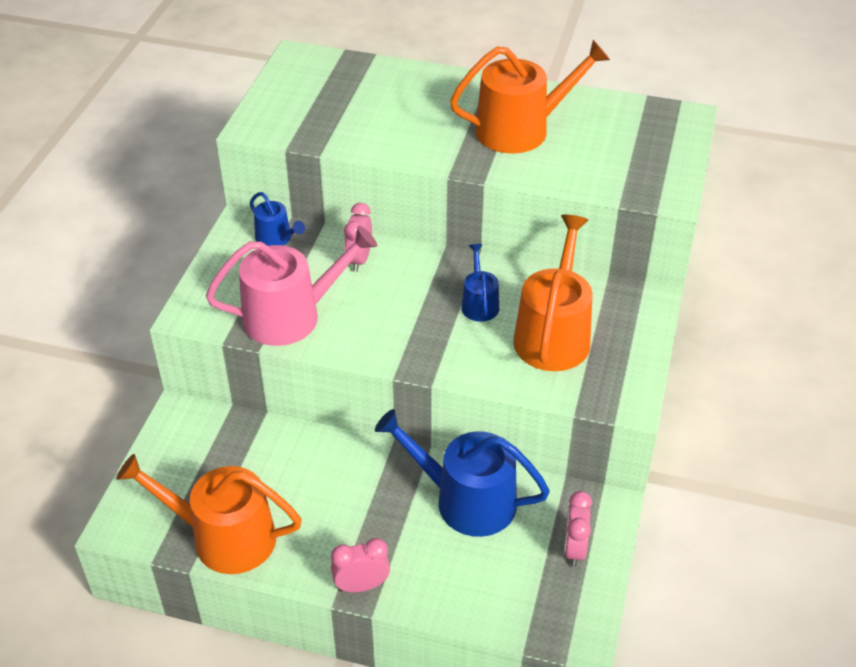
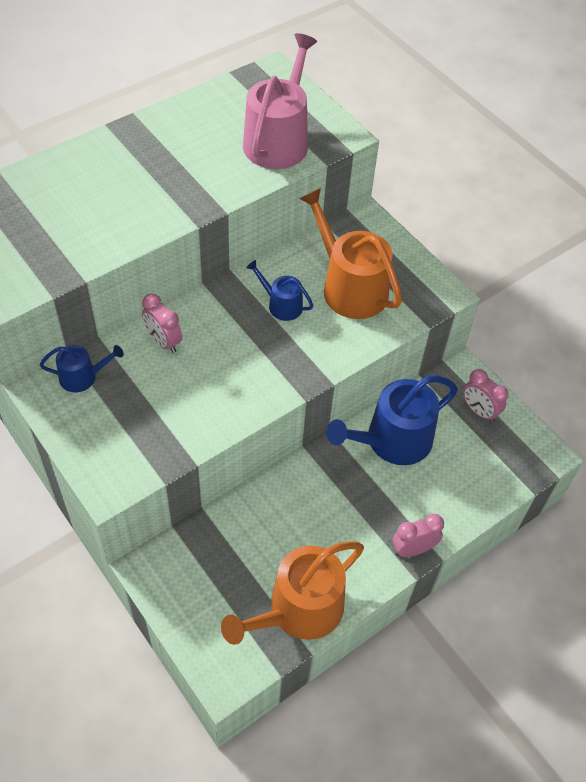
camera: 55 degrees left, 10 degrees up
pink watering can [206,225,377,346] -> pink watering can moved to [243,33,317,169]
pink clock [331,538,390,592] -> pink clock turned 45 degrees clockwise [393,514,444,557]
orange watering can [450,40,610,154] -> none

